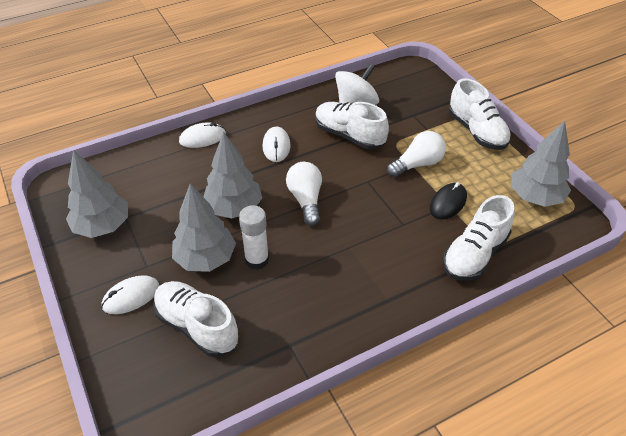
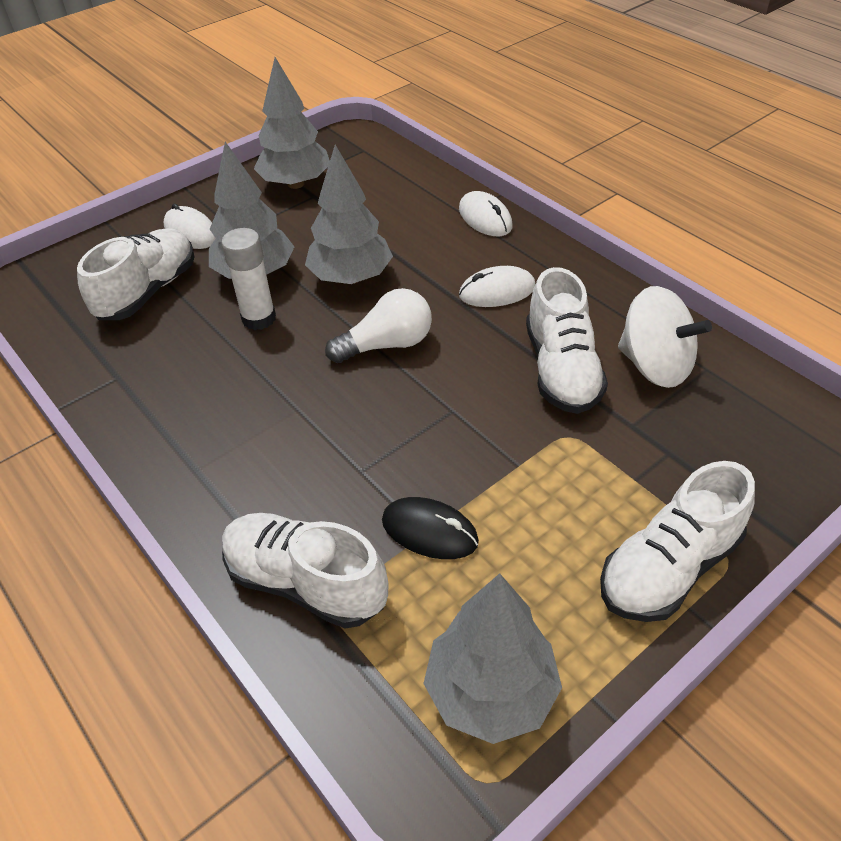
camera: 80 degrees right, 0 degrees up
white shoe [315,102,389,149] -> white shoe turned 150 degrees clockwise [526,267,608,414]
white light bulb [387,131,446,177] -> none

